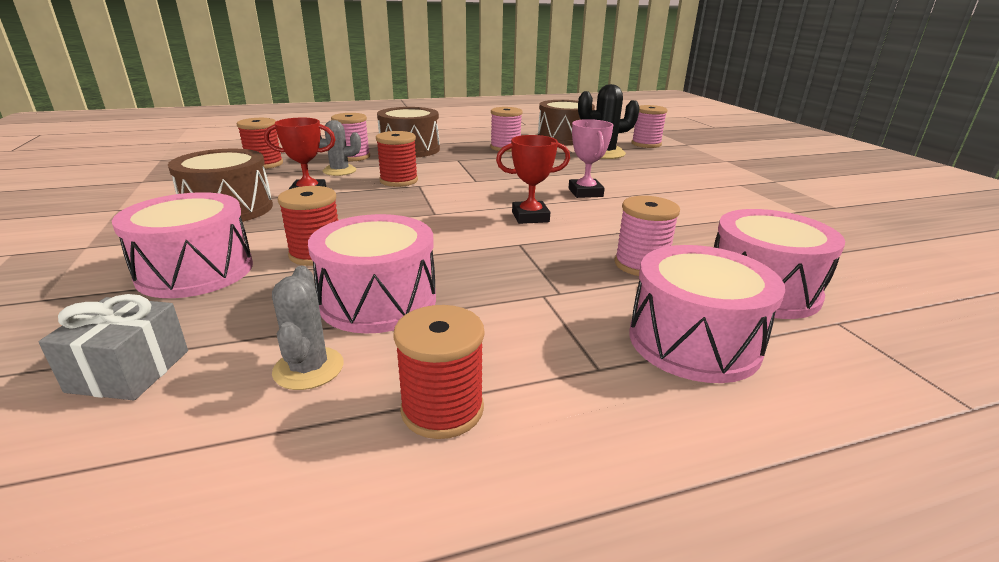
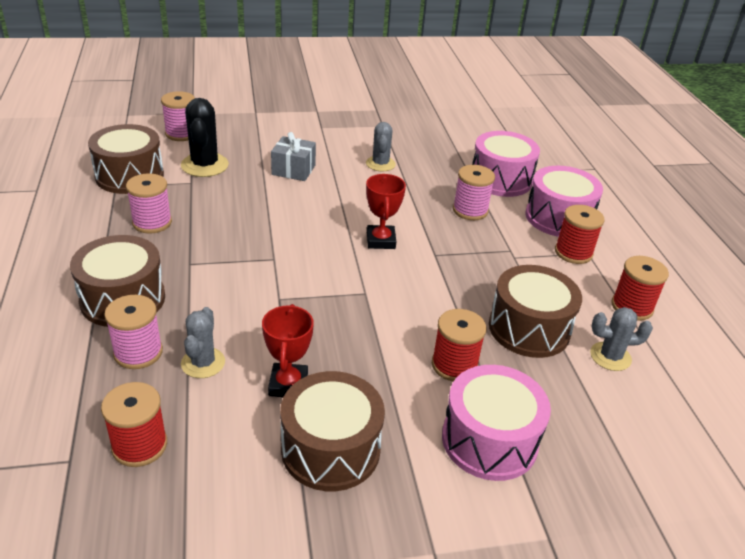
camera: 85 degrees left, 10 degrees up
grey gift [39,294,188,400] -> grey gift moved to [271,132,316,181]
pink drum [308,214,436,333] -> brown drum [489,265,582,358]
red spool [376,131,418,187] -> red spool moved to [555,205,605,264]
pink trophy [568,119,613,198] -> none
none -> grey cactus [366,122,396,171]

